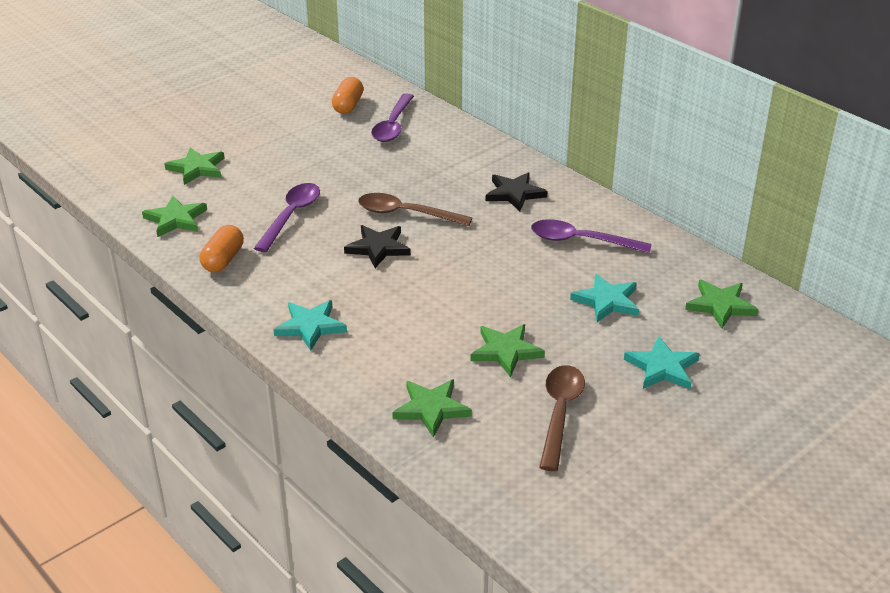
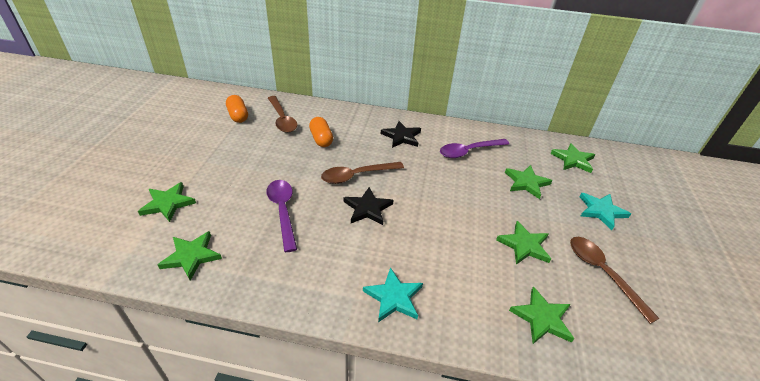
camera: 40 degrees left, 5 degrees up
orange capsule [200,225,244,273] -> orange capsule moved to [309,117,333,147]
purple spoon [371,93,414,142] -> brown spoon [268,96,298,133]
turquoise star [570,273,639,322] -> green star [505,165,552,199]

